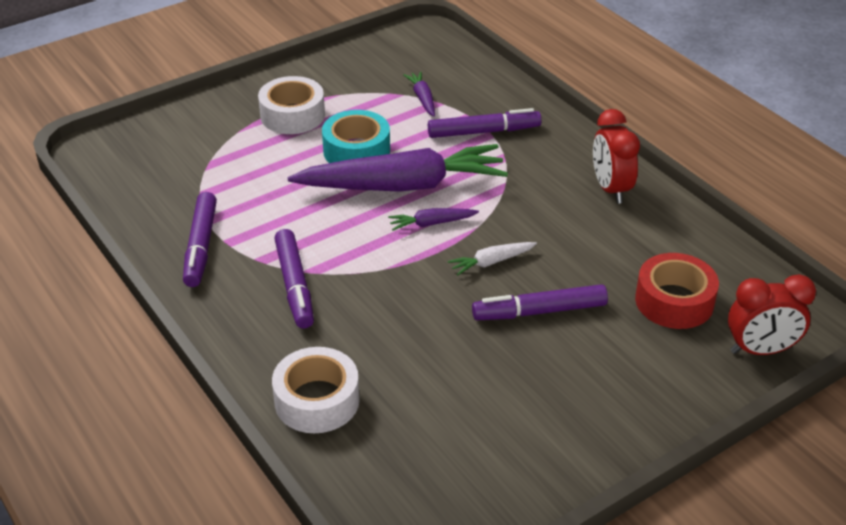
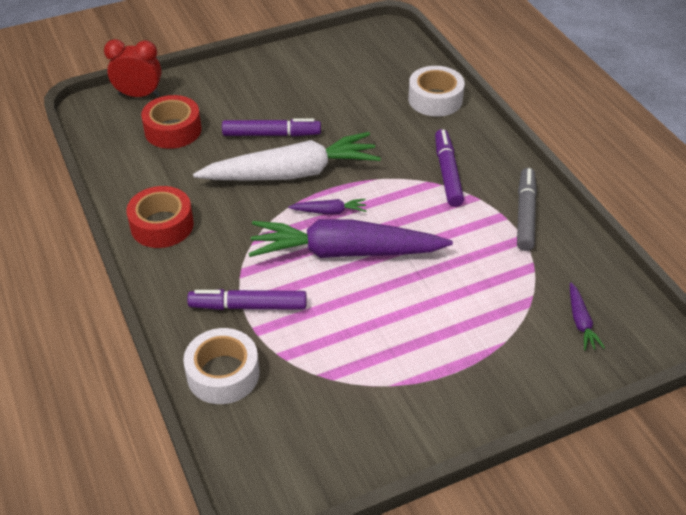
camera: 170 degrees left, 5 degrees up
purple marker [183,192,217,287] -> grey marker [517,168,537,251]
white tape [258,76,325,134] -> white tape moved to [183,328,260,404]
turquoise tape [322,110,390,163] -> none
purple carrot [403,71,435,117] -> purple carrot moved to [570,282,605,350]
white carrot [448,242,537,276] -> white carrot [193,132,381,181], size x2.47
red clock [593,109,640,204] -> red tape [126,186,194,248]

